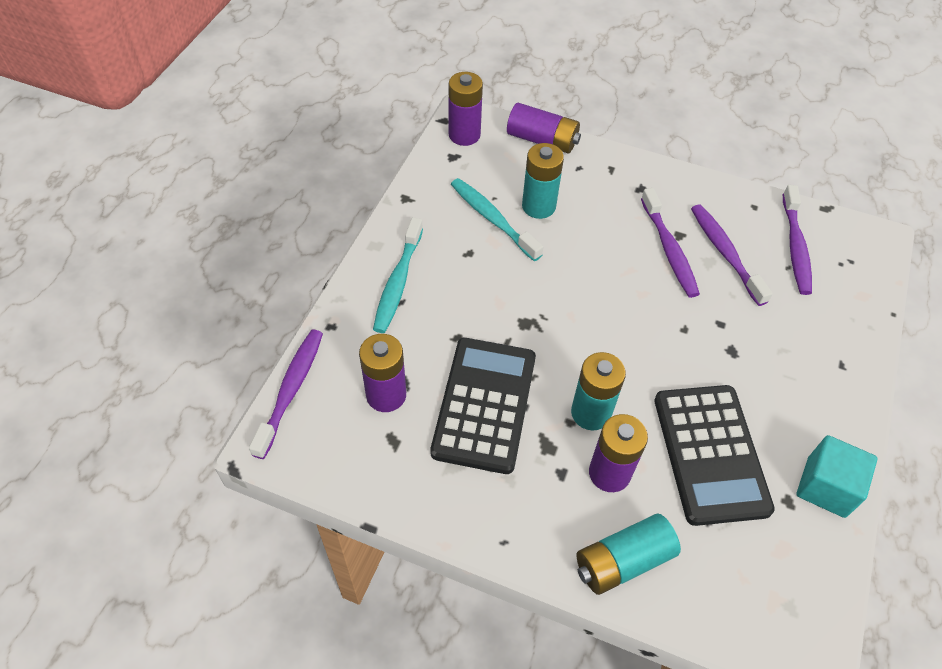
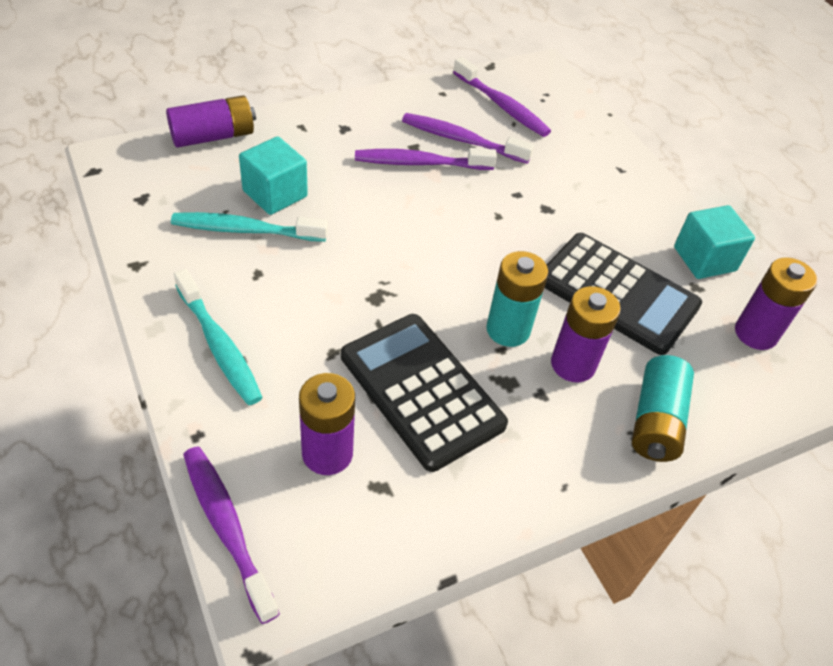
camera: 50 degrees left, 5 degrees down
purple battery [449,72,483,146] -> purple battery moved to [735,257,817,350]
turquoise battery [522,143,564,219] -> turquoise cube [239,136,308,215]
purple toothbrush [641,188,700,298] -> purple toothbrush turned 150 degrees clockwise [355,148,497,170]

